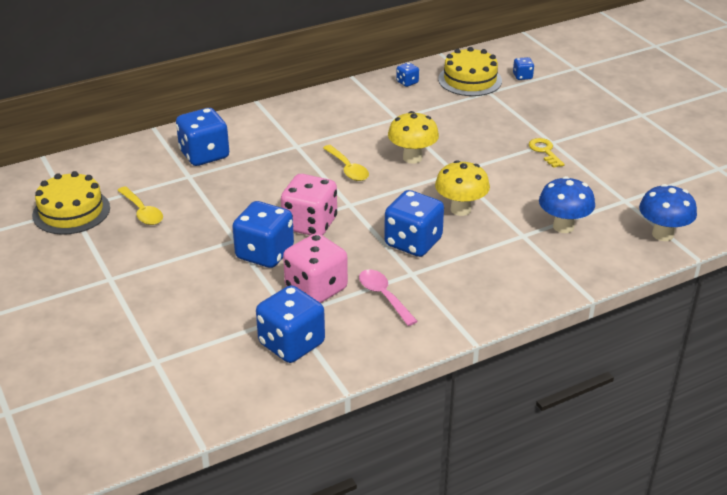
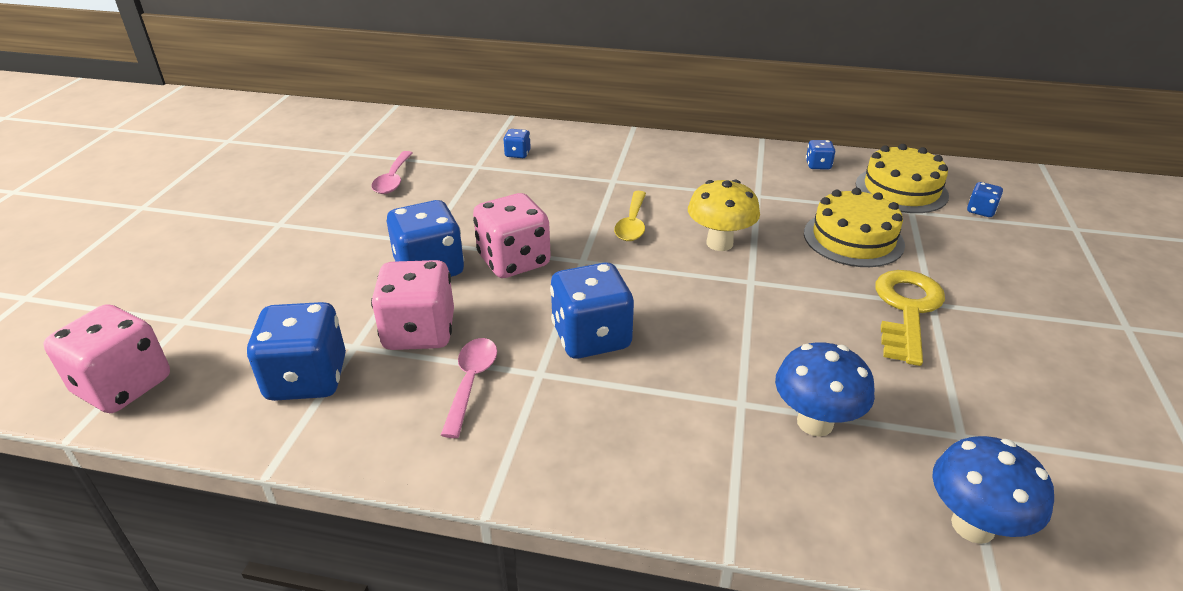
camera: 40 degrees right, 0 degrees up
yellow cake [32,171,110,235] -> yellow cake moved to [804,188,905,267]
yellow spoon [117,186,163,225] -> pink spoon [371,151,413,194]
blue dice [176,108,229,166] -> blue dice [503,129,531,158], size x0.47
yellow mushroom [435,160,490,216] -> none
yellow key [529,138,565,168] -> yellow key [875,270,945,366], size x1.77
none -> pink dice [43,304,170,413]

